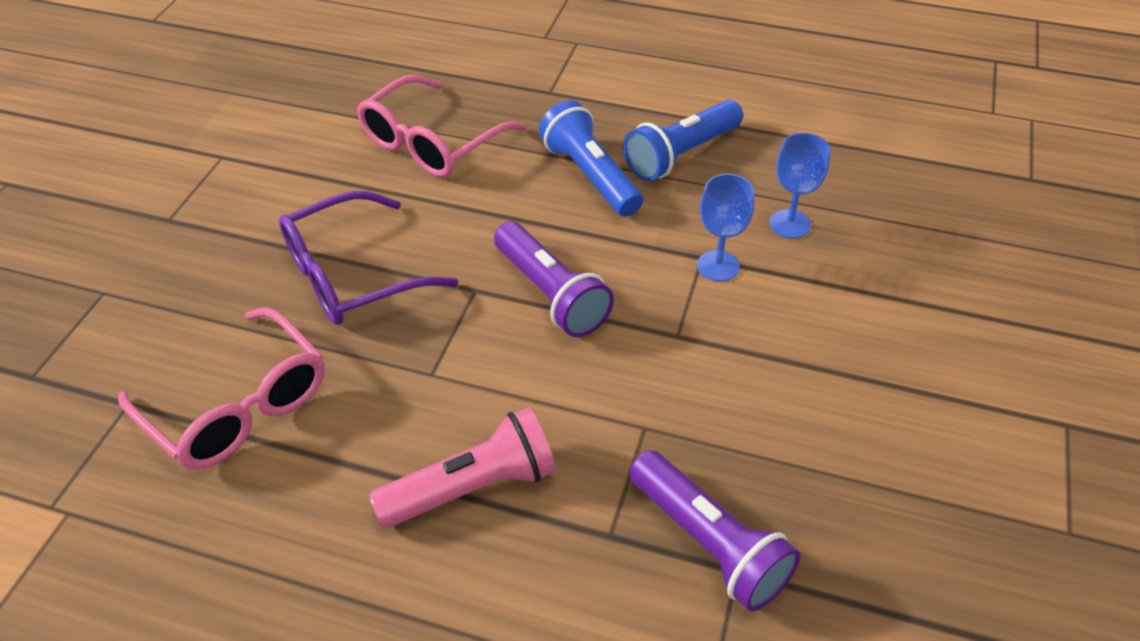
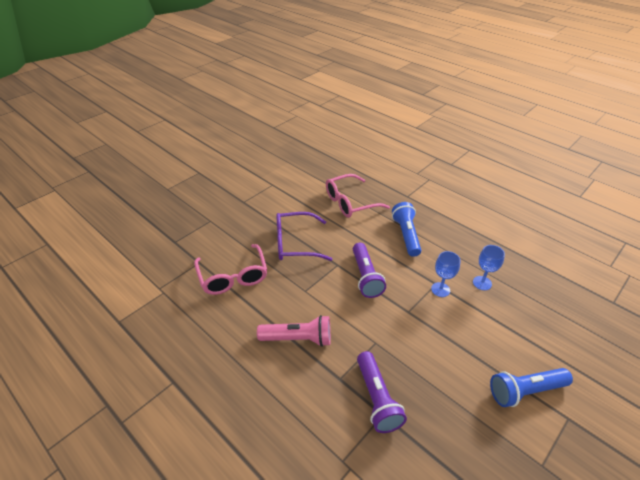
camera: 25 degrees right, 5 degrees down
blue flashlight [623,100,743,181] -> blue flashlight moved to [490,368,573,407]

